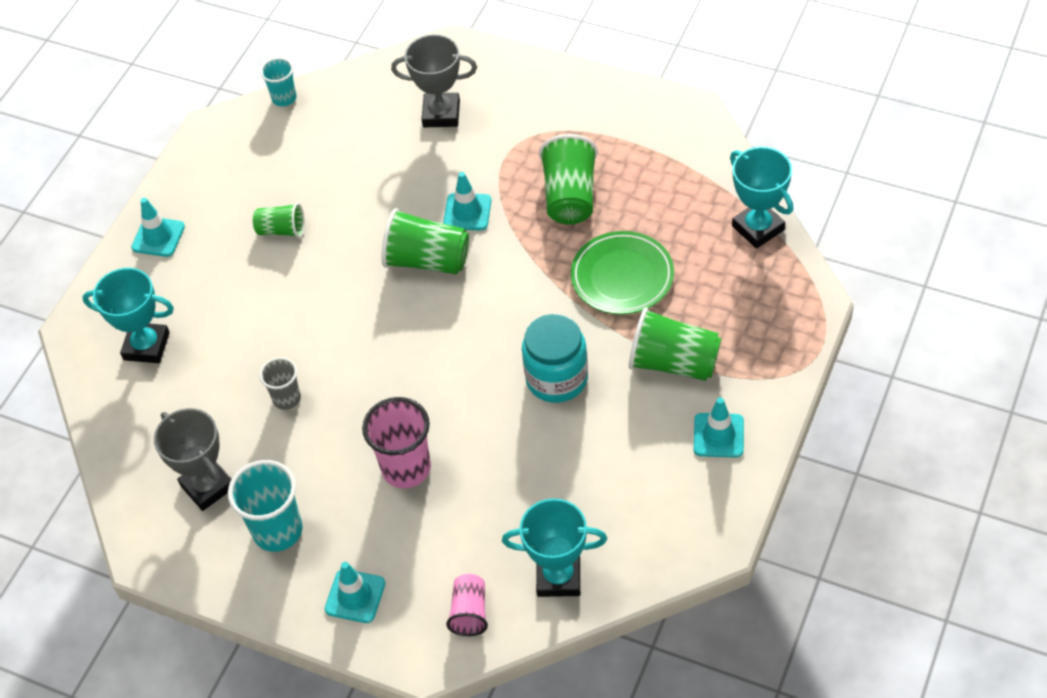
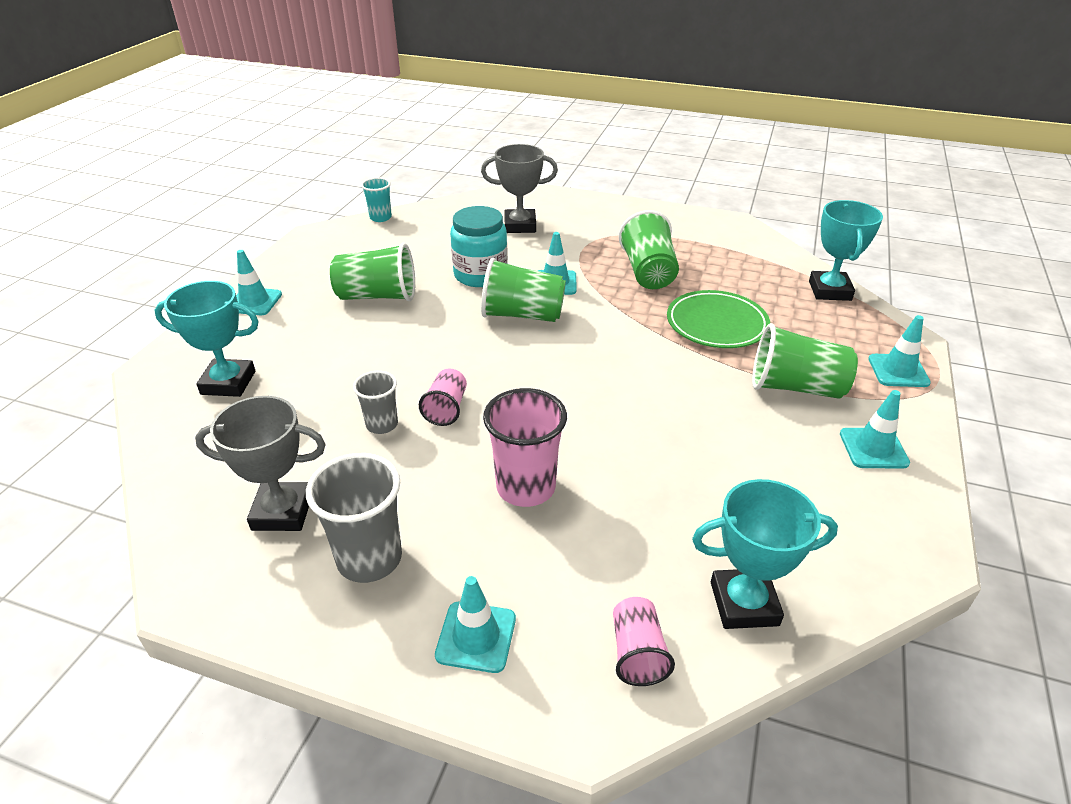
camera: 10 degrees left, 15 degrees down
grey trophy [154,408,231,511] -> grey trophy turned 45 degrees counterclockwise [195,396,326,531]
turquoise cup [228,460,303,552] -> grey cup [306,453,402,583]
green cup [253,203,305,238] -> green cup [330,243,415,301], size x1.69
turquoise jar [522,314,588,403] -> turquoise jar moved to [450,206,508,287]
turquoise trophy [730,147,793,248] -> turquoise trophy turned 45 degrees clockwise [809,200,883,301]
none -> pink cup [419,368,467,426]
none -> turquoise traffic cone [868,315,931,387]

